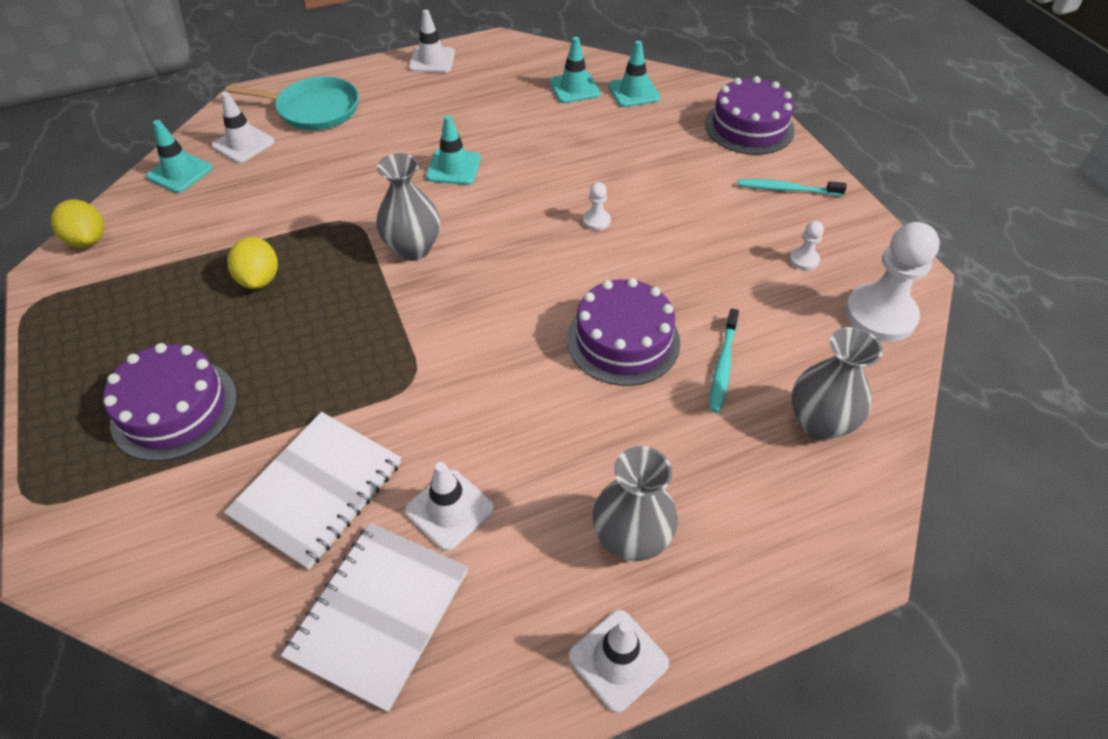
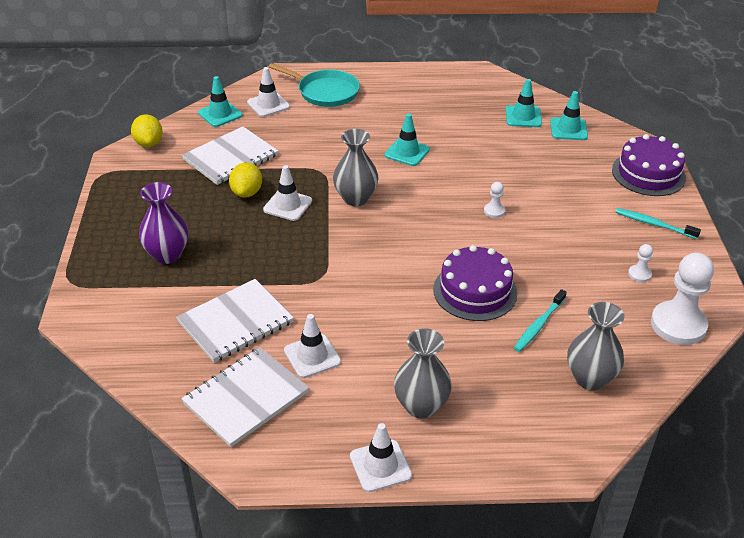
camera: 20 degrees right, 10 degrees down
purple cake [103,343,237,461] -> purple vase [139,182,188,264]
white traffic cone [409,10,455,73] -> white traffic cone moved to [263,165,312,221]
none -> white notebook [182,127,278,185]

